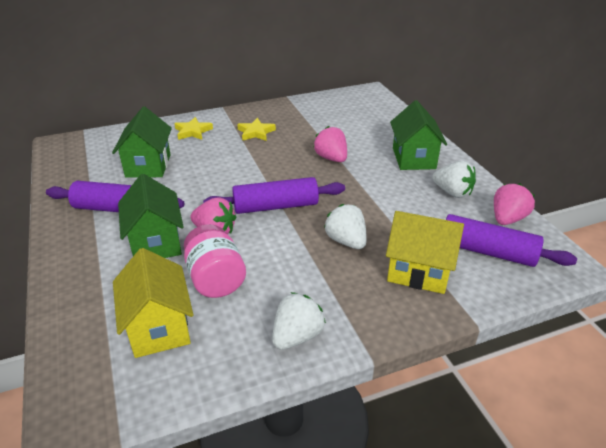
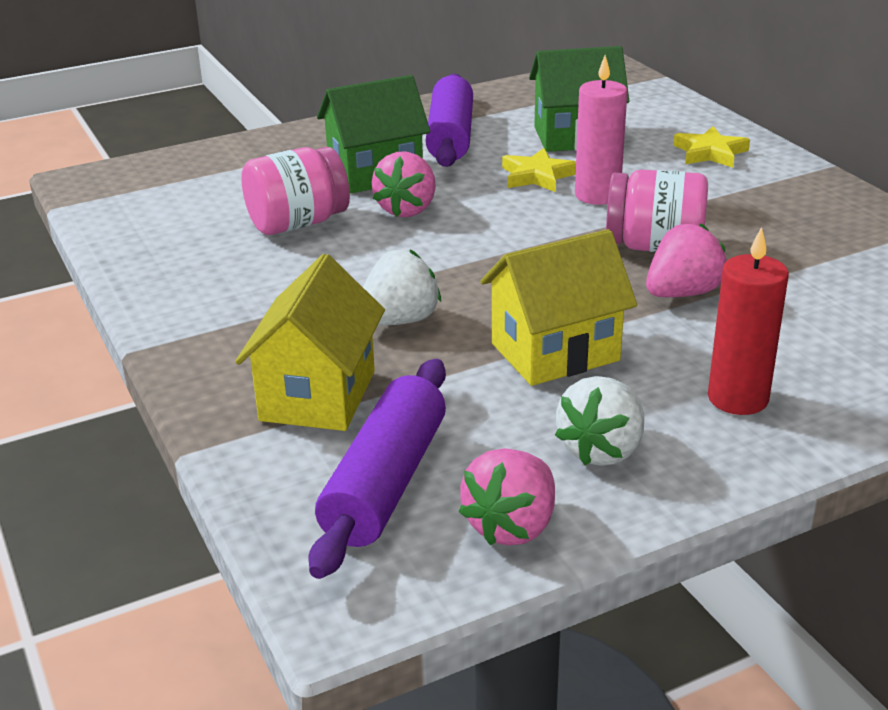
camera: 85 degrees right, 5 degrees down
yellow house [113,248,193,358] -> yellow house moved to [480,229,637,386]
purple rolling pin [203,177,345,214] -> none
yellow star [237,118,276,141] -> yellow star moved to [502,148,576,192]
white strawberry [272,292,326,350] -> none
green house [390,100,447,170] -> red candle [708,227,789,415]
pink strawberry [494,183,535,225] -> pink strawberry turned 90 degrees clockwise [459,448,555,546]
none -> pink candle [575,55,627,205]
none -> pink jar [606,170,708,252]

